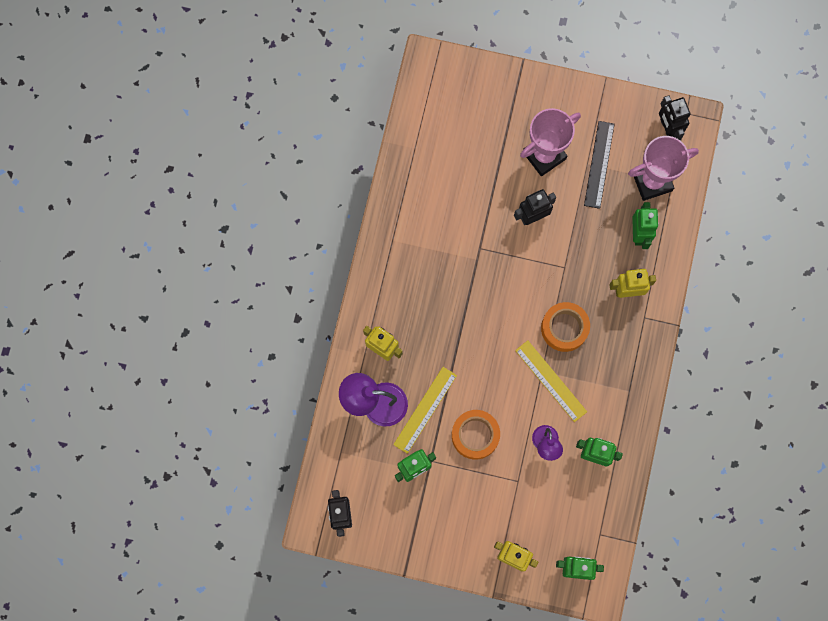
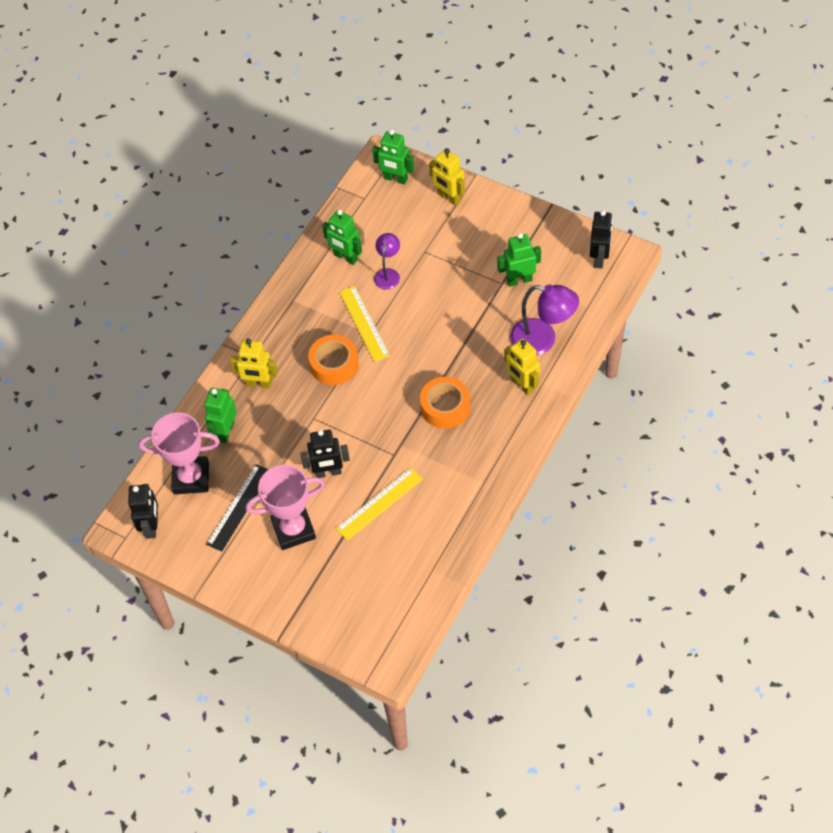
camera: 160 degrees left, 20 degrees down
yellow ruler [393,367,457,454] -> yellow ruler moved to [336,468,423,541]
orange tape [452,410,500,459] -> orange tape moved to [420,377,470,429]

